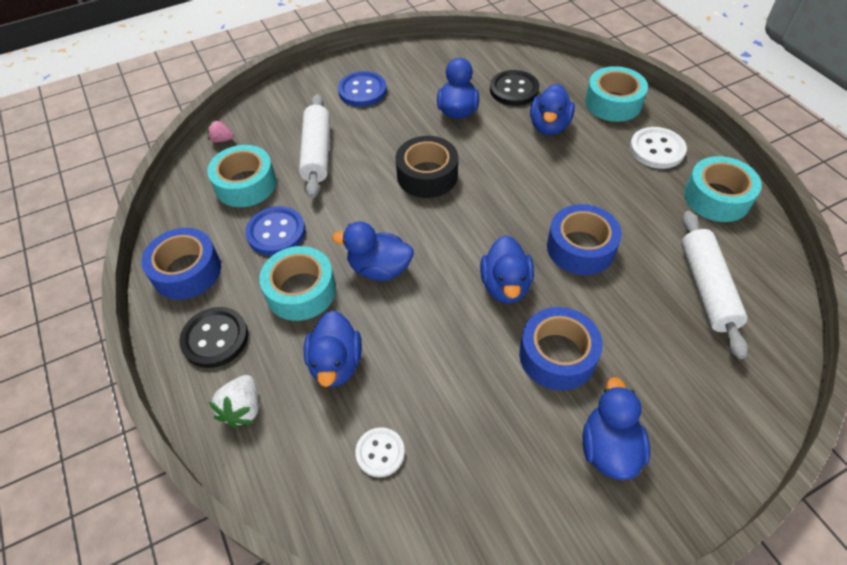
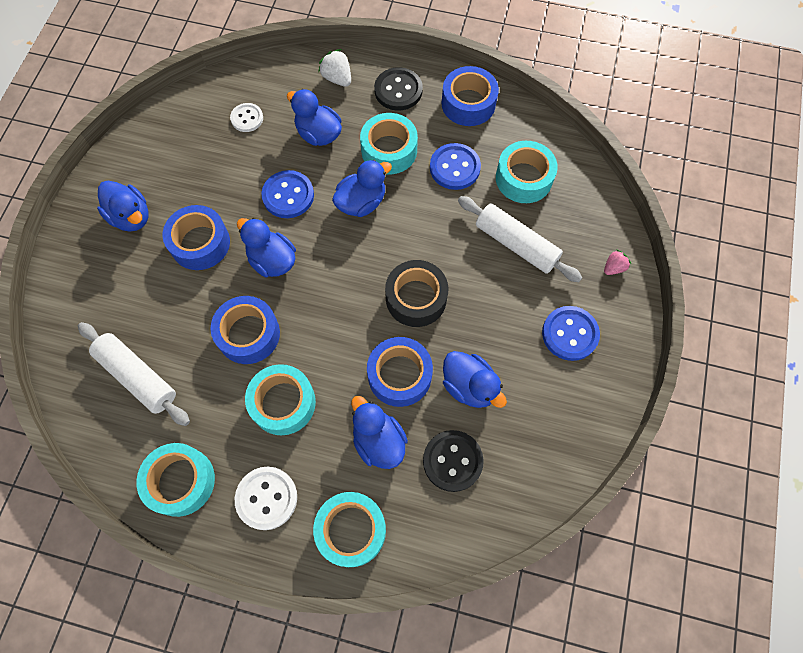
camera: 130 degrees right, 15 degrees up
pink strawberry [207,120,234,143] -> pink strawberry moved to [604,249,631,275]
none -> turquoise tape [245,364,316,435]
none -> blue button [261,170,314,218]
none -> blue tape [367,337,433,407]

